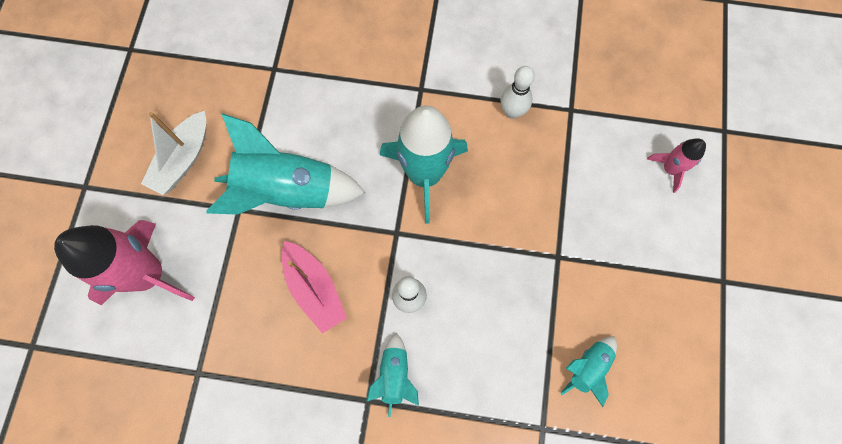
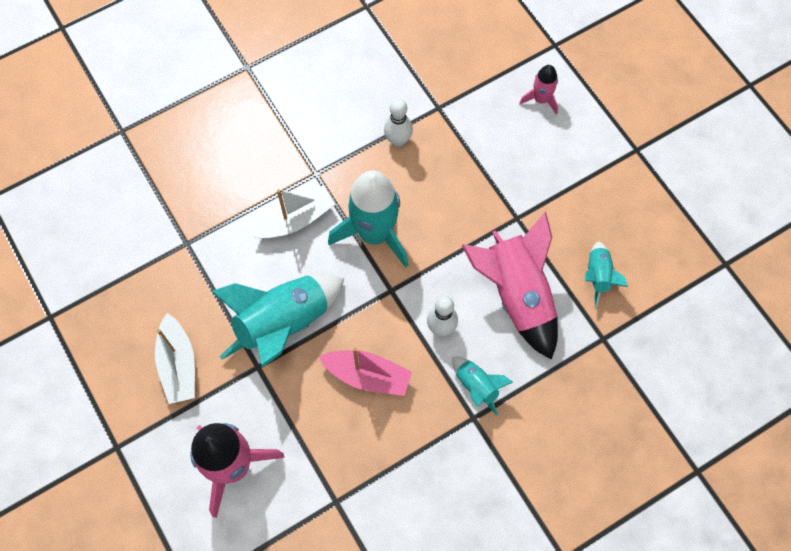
camera: 40 degrees left, 5 degrees down
none -> white boat [251,186,335,239]
none -> pink rocket [462,212,558,360]

